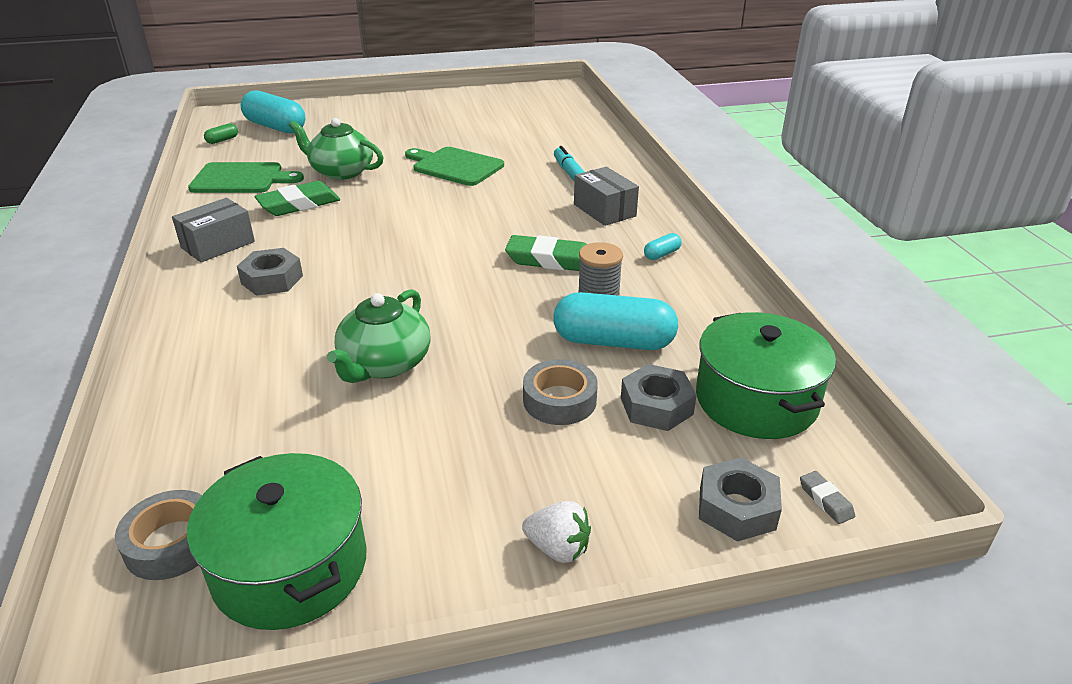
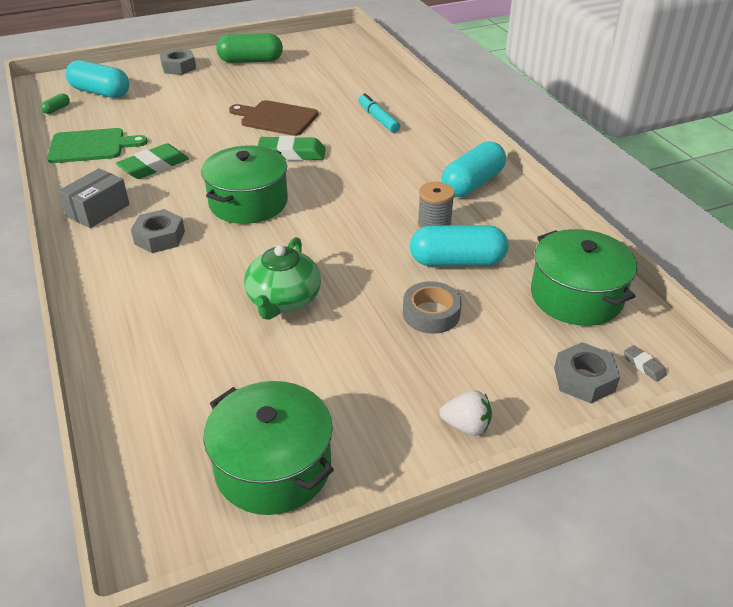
camera: 10 degrees left, 5 degrees up
grey tape [115,490,202,580] -> none
green teapot [289,118,383,180] -> none
green cutting board [405,147,504,186] -> brown cutting board [229,100,318,136]
green eraser [505,235,587,271] -> green eraser moved to [258,136,326,161]
grey box [574,167,639,226] -> none
grey nut [621,364,697,431] -> grey nut moved to [160,49,196,75]
turquoise capsule [644,233,682,260] -> turquoise capsule [442,141,506,197], size x2.30
none -> green pot [201,146,288,224]
none -> green capsule [216,33,283,63]

